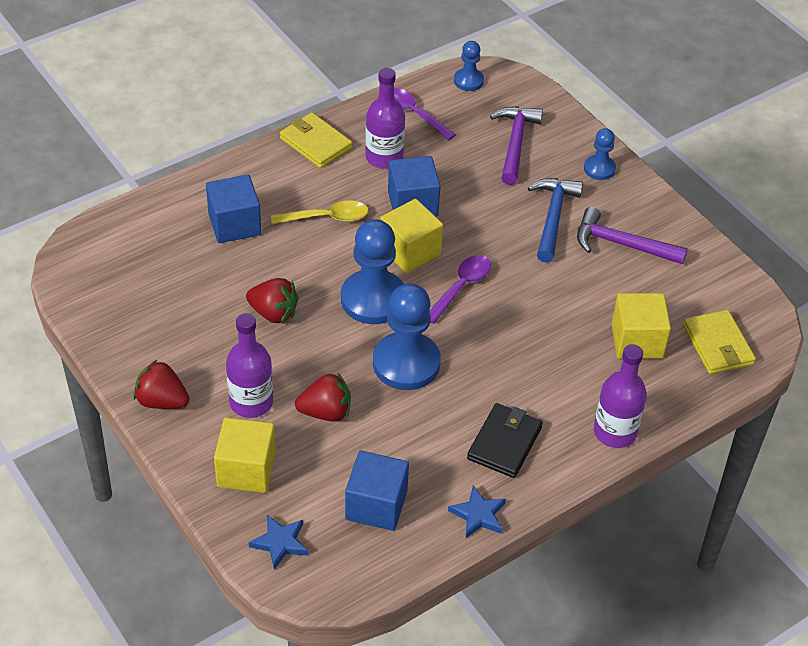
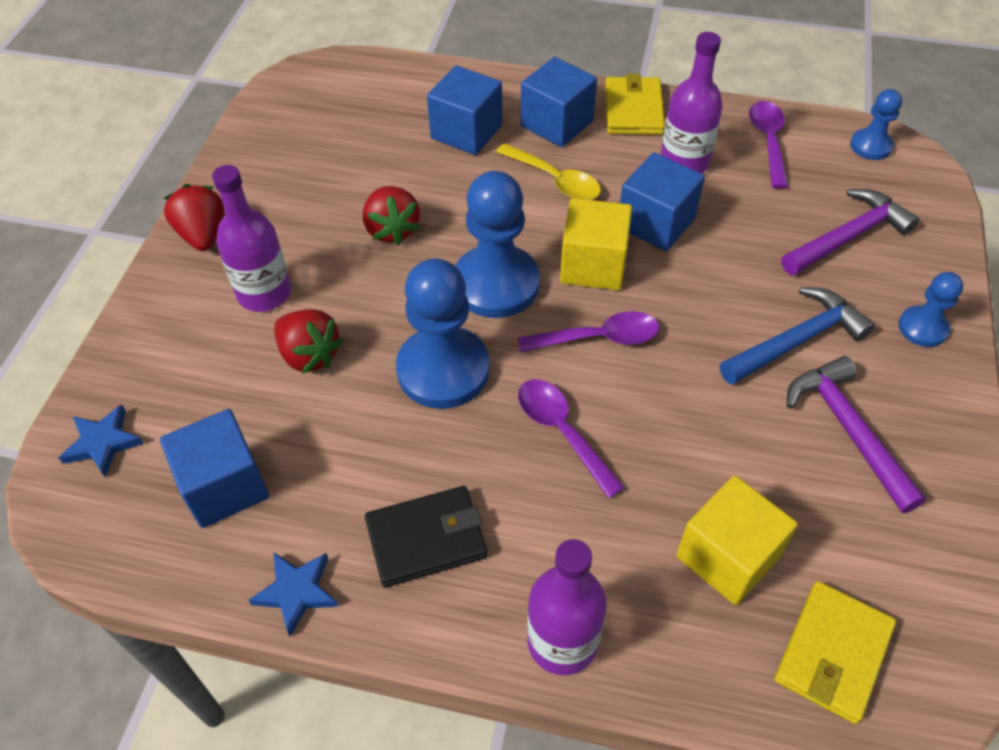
camera: 50 degrees right, 5 degrees up
yellow cube [214,417,276,493] -> none
none -> purple spoon [518,379,625,498]
none -> blue cube [521,57,597,147]

